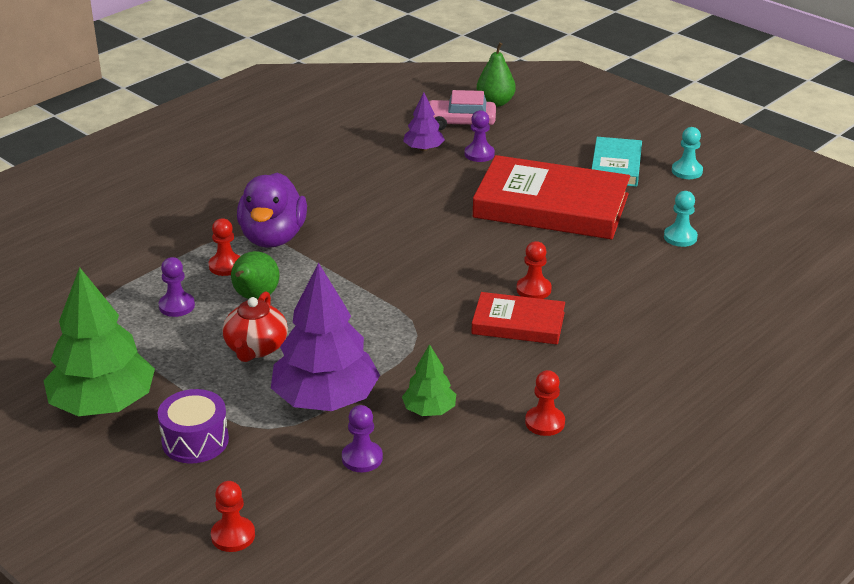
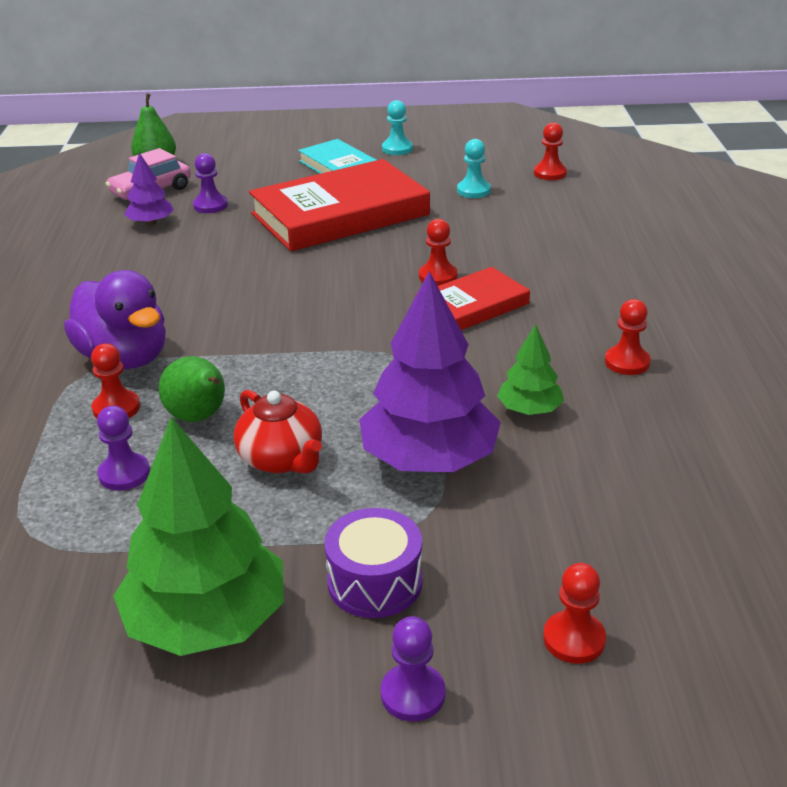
camera: 45 degrees left, 0 degrees up
purple pawn [342,405,383,472] -> purple pawn moved to [381,616,445,721]
none -> red pawn [534,122,567,180]

